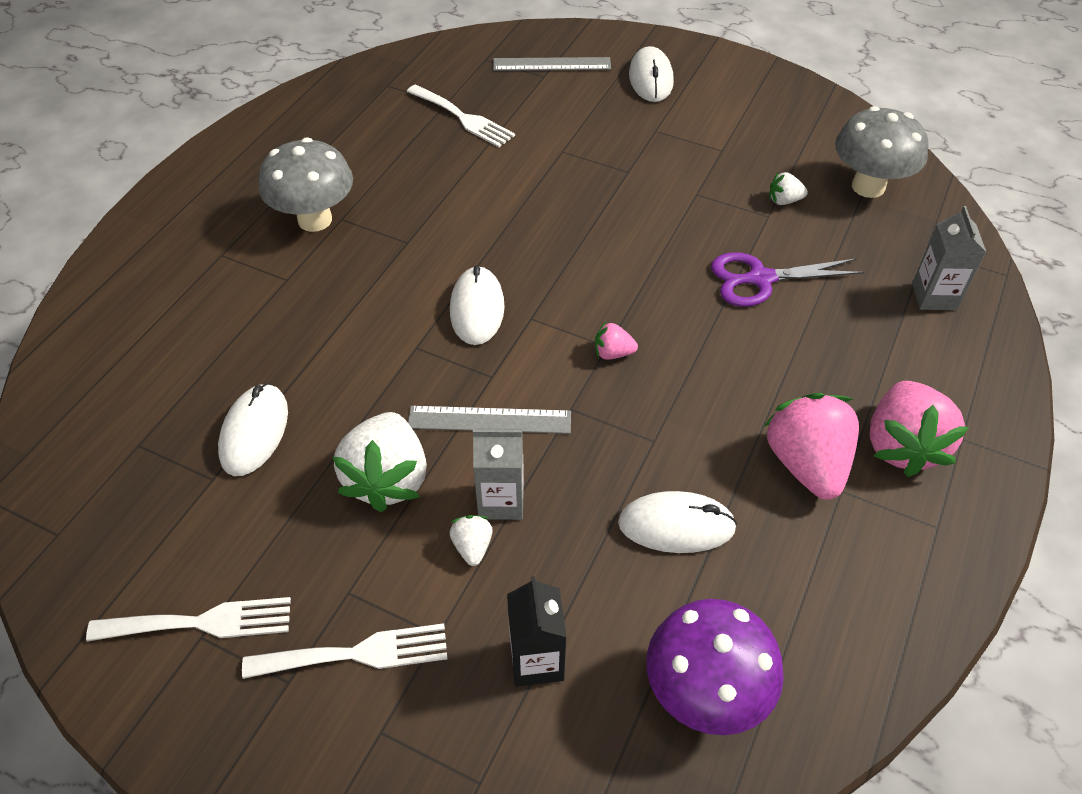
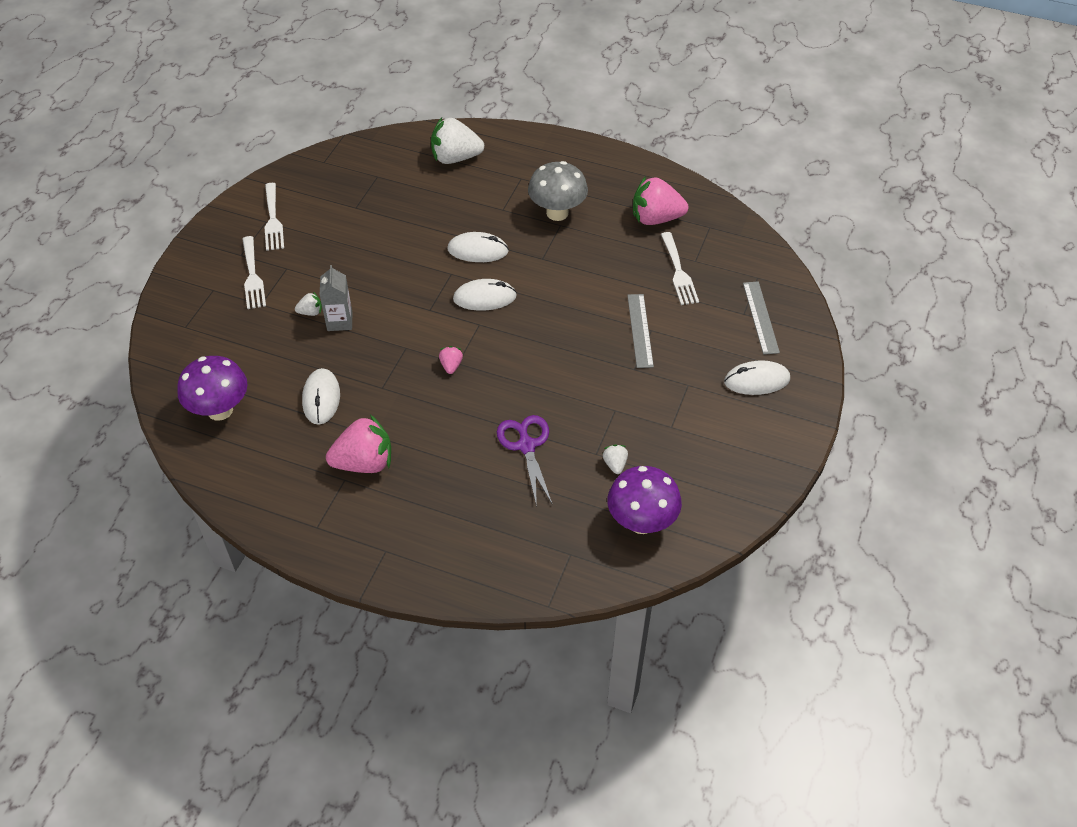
camera: 85 degrees right, 0 degrees up
white mouse [218,383,288,476] -> white mouse moved to [447,232,509,262]
white strawberry [333,412,427,512] -> white strawberry moved to [431,118,484,164]
white fork [407,84,515,147] -> white fork turned 45 degrees counterclockwise [661,232,699,305]
grey ruler [408,406,571,434] -> grey ruler moved to [627,294,654,368]
black carton [507,576,567,687] -> none
grey mushroom [835,106,929,198] -> purple mushroom [607,466,682,534]
pink strawberry [869,381,969,477] -> pink strawberry moved to [633,176,688,225]
grey carton [912,206,986,310] -> none

